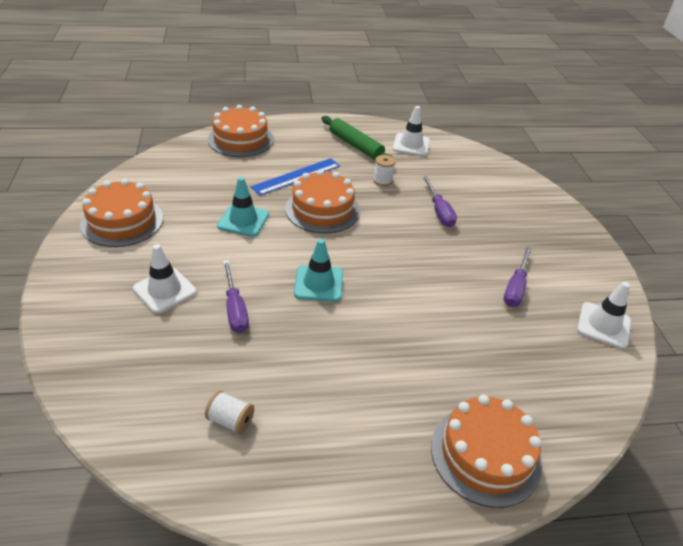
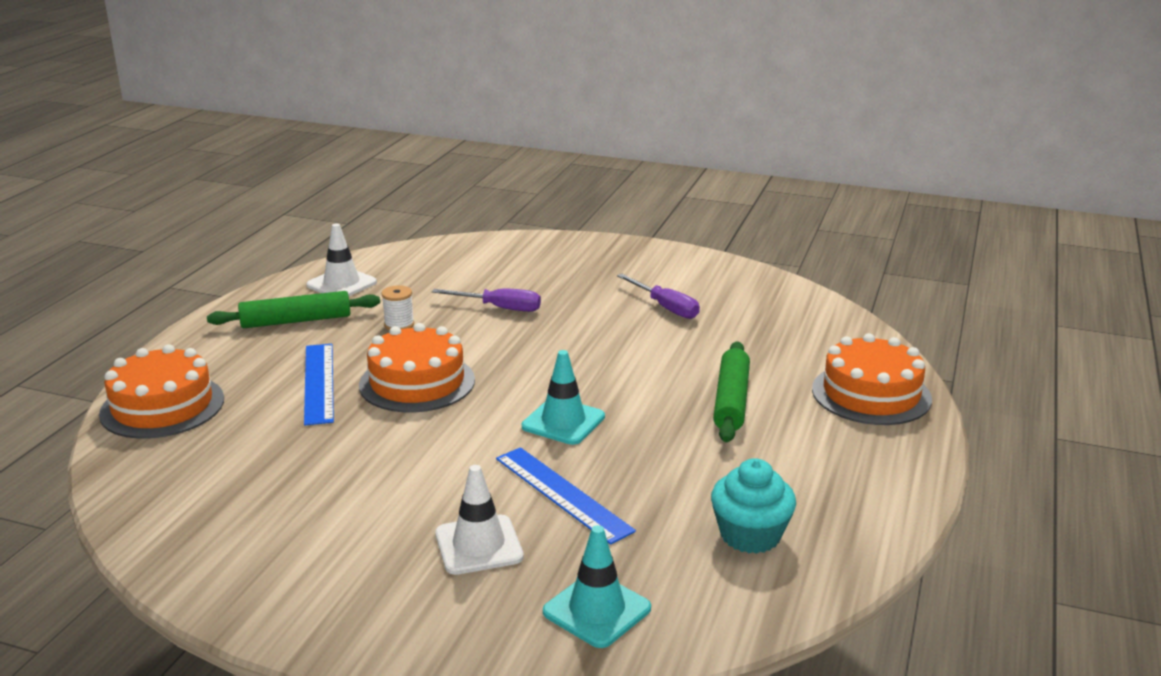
camera: 60 degrees left, 15 degrees down
orange cake [80,179,163,247] -> none
white spool [205,390,254,434] -> turquoise cupcake [711,458,796,554]
turquoise traffic cone [217,177,269,237] -> turquoise traffic cone moved to [543,525,651,648]
purple screwdriver [223,260,249,333] -> blue ruler [496,447,636,544]
white traffic cone [577,282,631,349] -> none
none -> green rolling pin [713,341,750,442]

